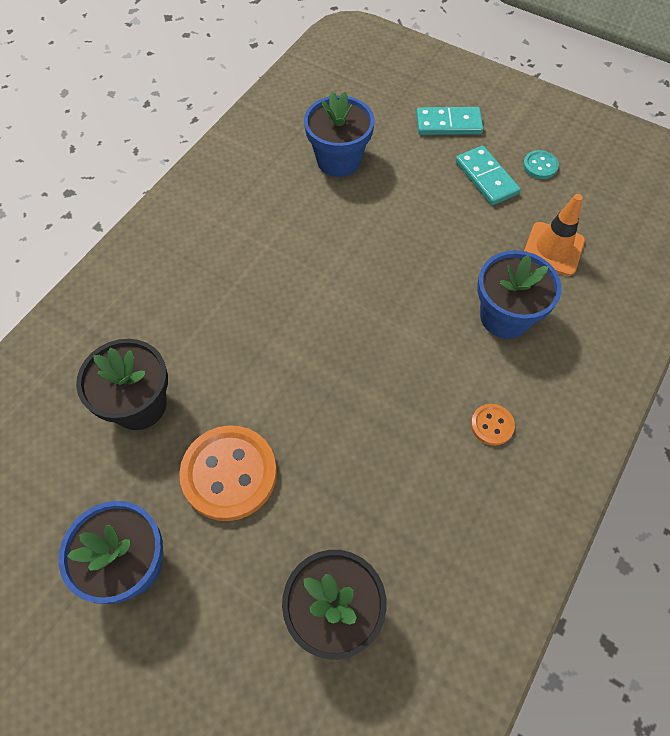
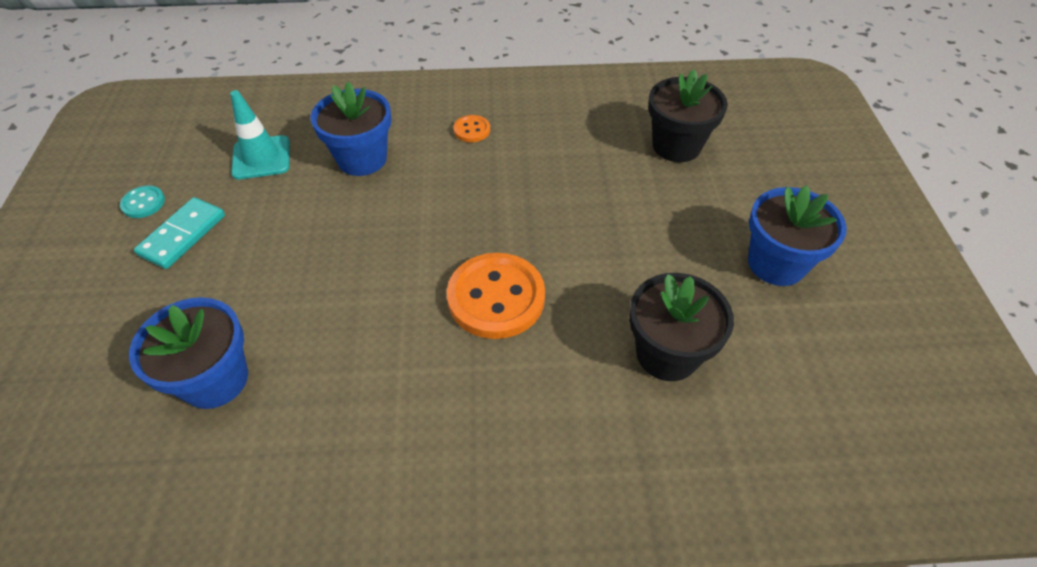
camera: 125 degrees left, 10 degrees down
orange button [179,425,277,521] -> orange button moved to [447,253,545,339]
turquoise domino [416,107,484,135] -> none
orange traffic cone [524,194,585,276] -> turquoise traffic cone [230,90,290,179]

